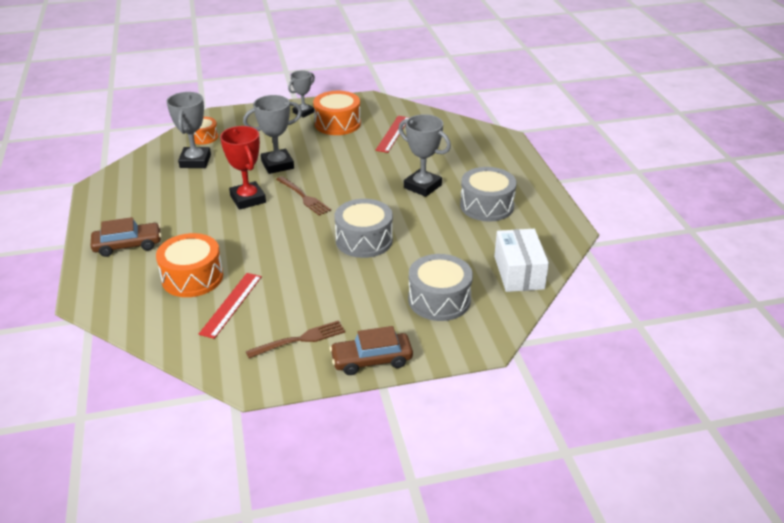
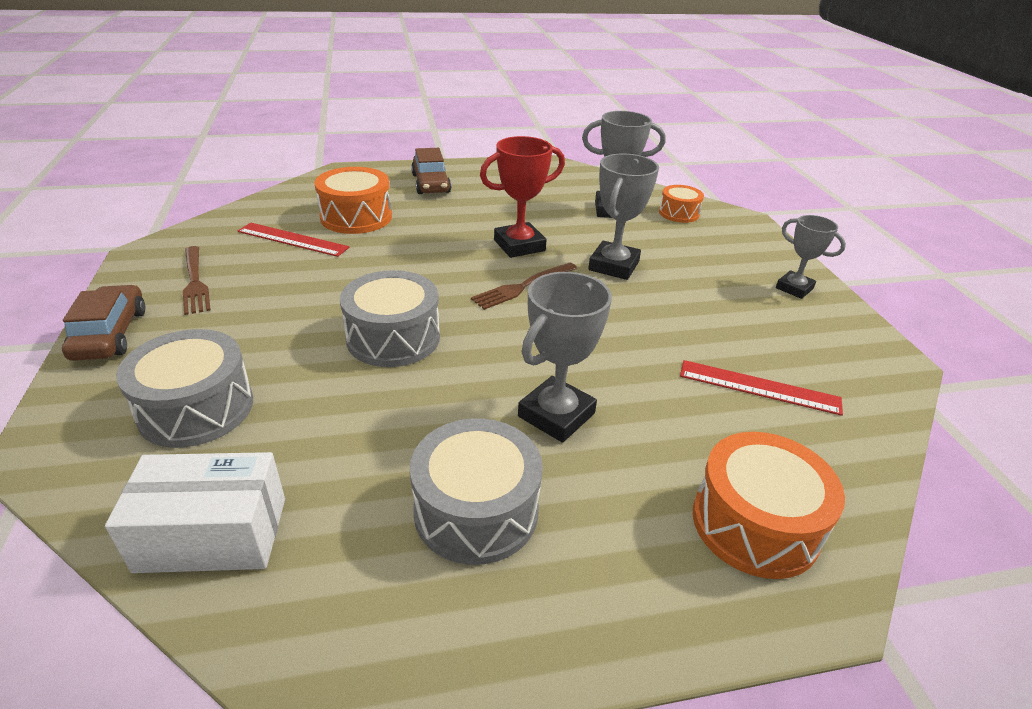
camera: 90 degrees right, 0 degrees up
grey trophy [243,95,302,174] -> grey trophy turned 45 degrees clockwise [588,154,659,280]
orange drum [313,91,361,135] -> orange drum moved to [693,432,845,579]

